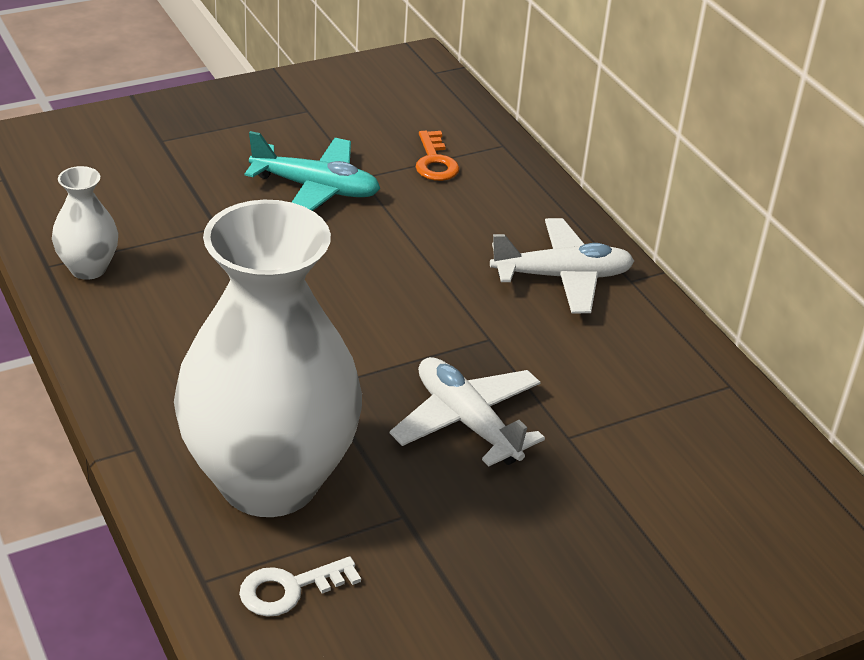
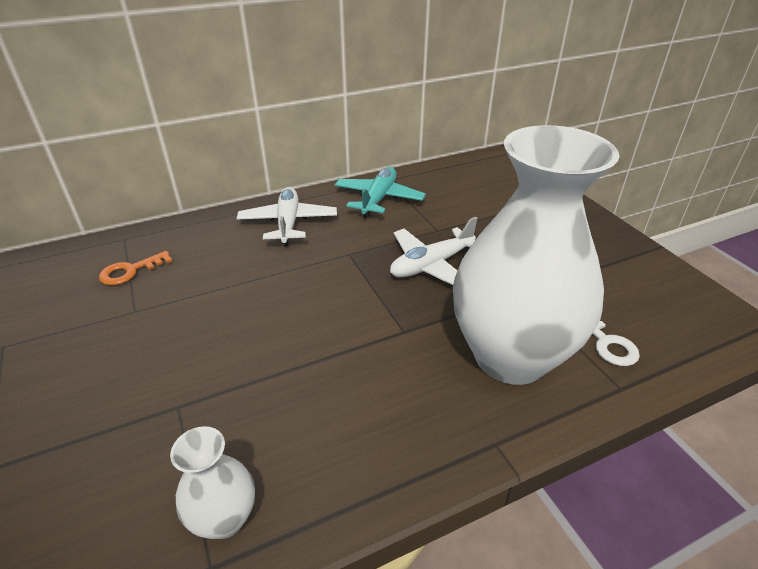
camera: 85 degrees left, 0 degrees up
turquoise plane [245,131,380,211] -> turquoise plane moved to [335,167,426,218]
orange key [416,131,459,181] -> orange key turned 150 degrees clockwise [99,251,172,285]

